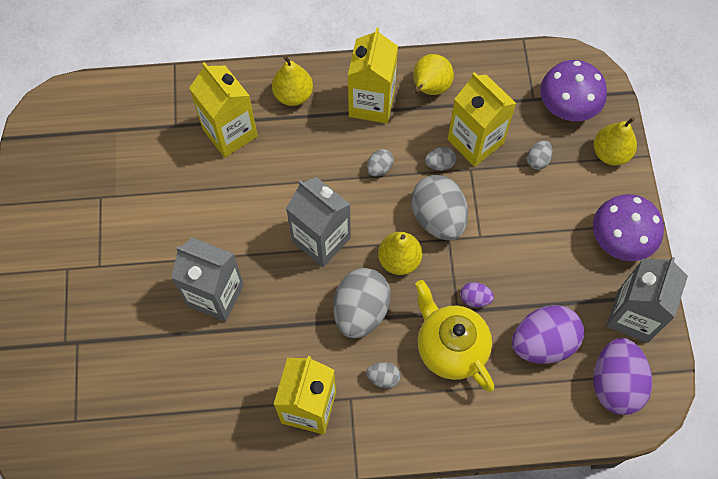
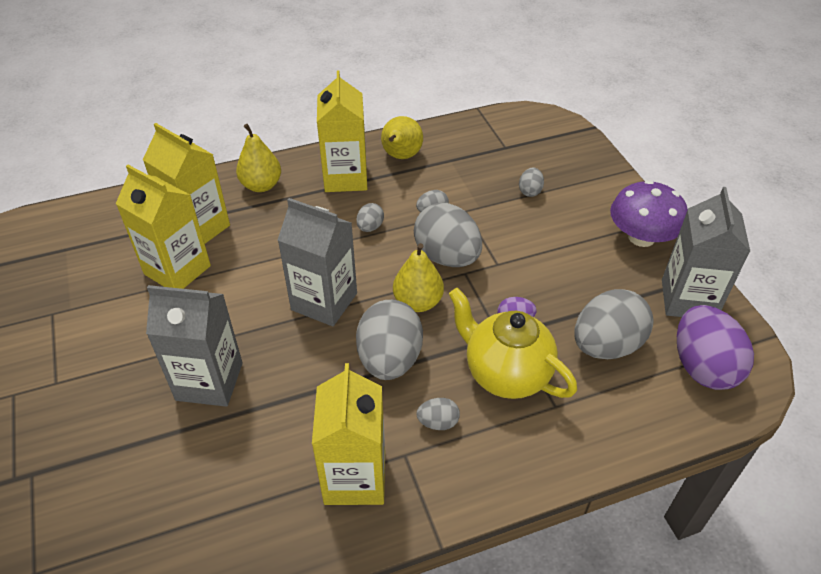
camera: 15 degrees left, 20 degrees down
yellow carton [448,72,516,167] -> yellow carton moved to [116,165,211,289]
purple egg [512,305,584,364] -> grey egg [575,289,654,359]
purple mushroom [540,60,607,121] -> none
yellow pear [594,117,637,166] -> none

